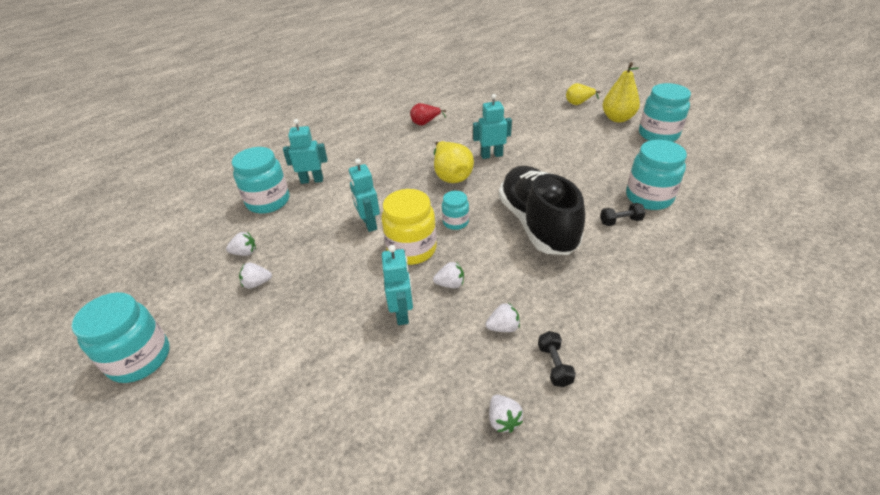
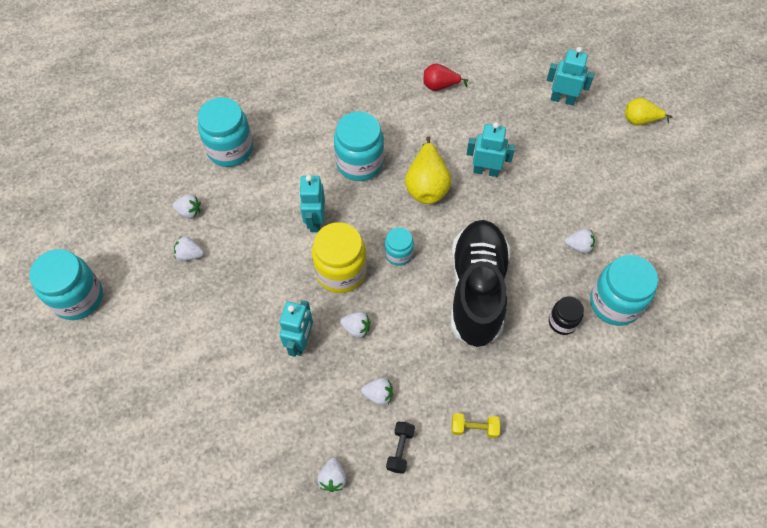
camera: 20 degrees right, 20 degrees up
turquoise robot [283,119,328,184] -> turquoise robot moved to [547,47,594,106]
black dumbbell [600,203,646,226] -> black jar [549,296,584,335]
yellow pear [602,62,640,122] -> none
turquoise jar [639,83,691,142] -> turquoise jar moved to [334,111,384,181]
none -> yellow dumbbell [452,413,500,438]
none -> white strawberry [565,229,595,253]

